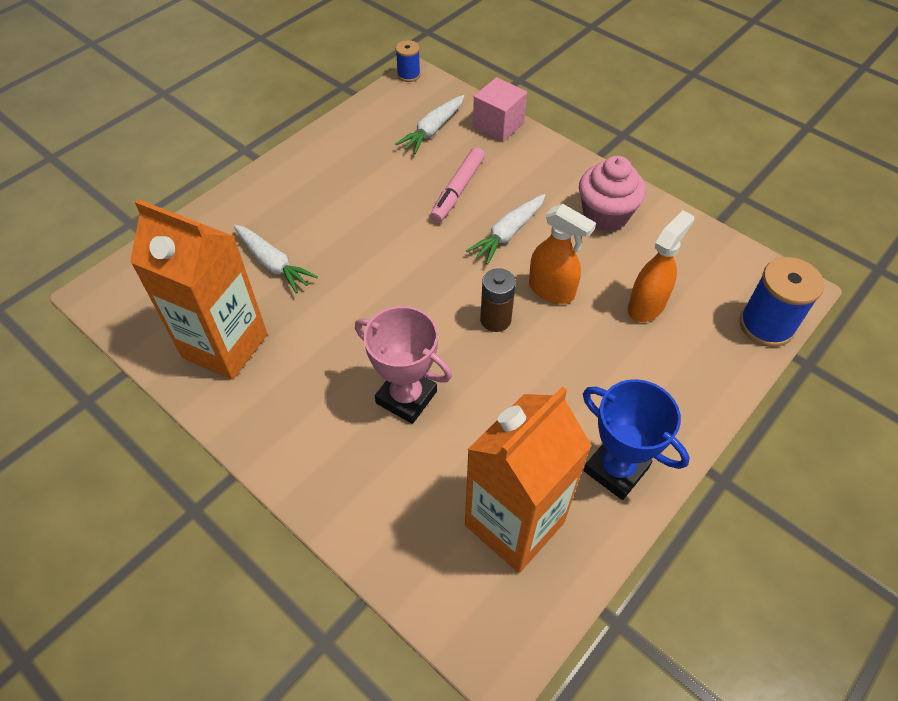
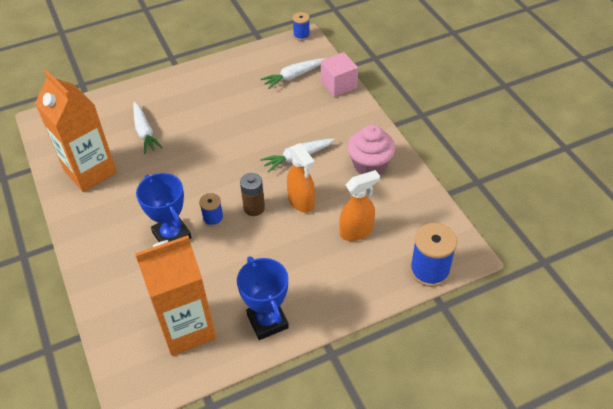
camera: 25 degrees right, 5 degrees down
pink trophy [355,306,452,424] -> blue trophy [136,173,192,242]
pink marker [430,147,485,223] -> none
none -> blue spool [199,193,224,227]

